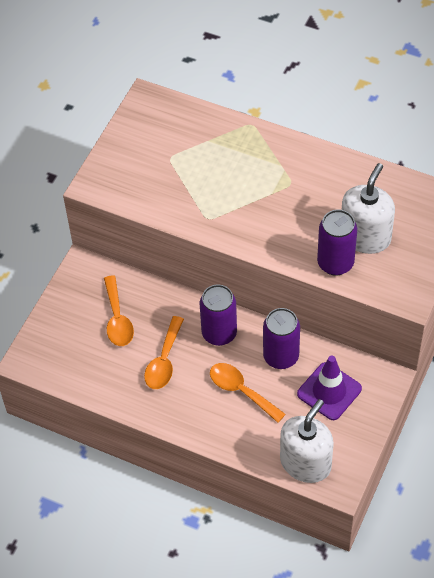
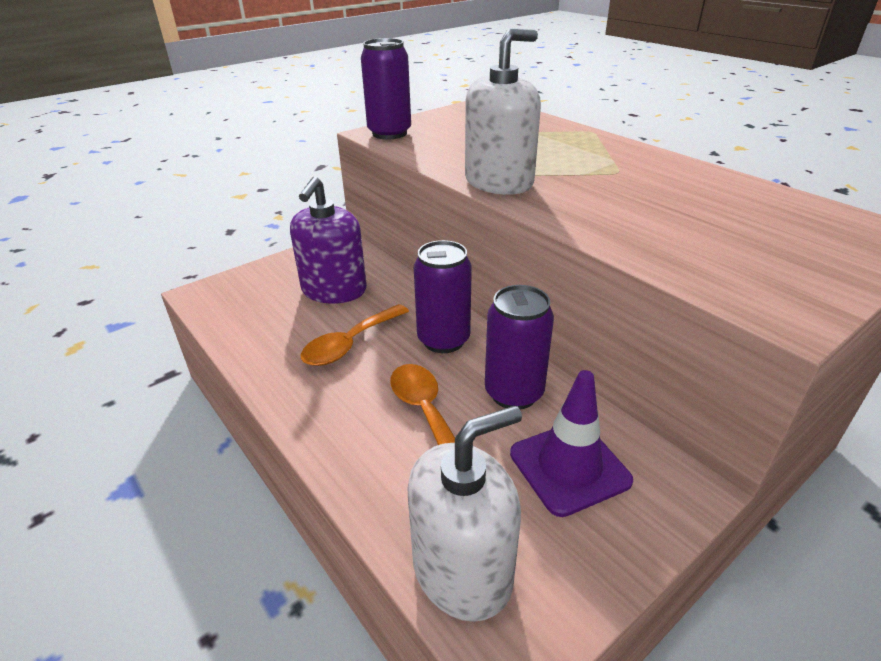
camera: 25 degrees right, 20 degrees down
orange spoon [104,276,134,346] -> purple soap dispenser [290,177,367,304]
purple can [317,209,357,276] -> purple can moved to [361,38,411,140]
white soap dispenser [342,163,395,254] -> white soap dispenser moved to [465,28,541,195]

